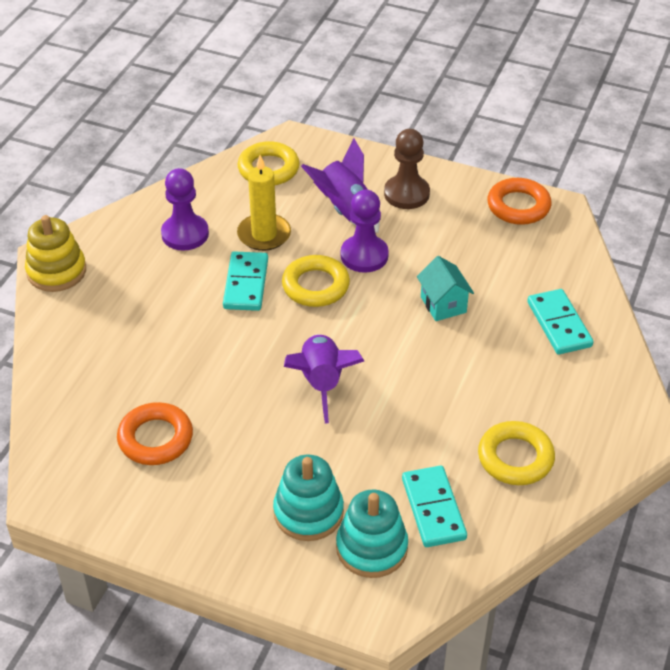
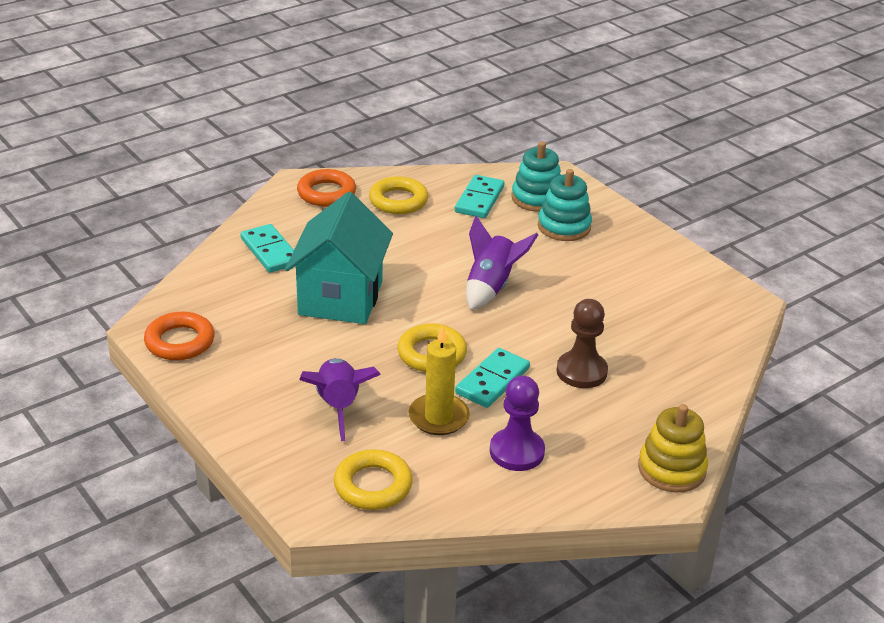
camera: 150 degrees left, 10 degrees down
orange ring [117,402,193,465] -> orange ring moved to [297,169,356,207]
purple pawn [341,190,389,273] -> none
brown pawn [384,129,430,209] -> brown pawn moved to [556,299,608,388]
turquoise house [417,256,474,321] -> turquoise house [285,192,393,324], size x2.11
turquoise domino [528,289,593,354] -> turquoise domino turned 45 degrees counterclockwise [241,224,294,273]

